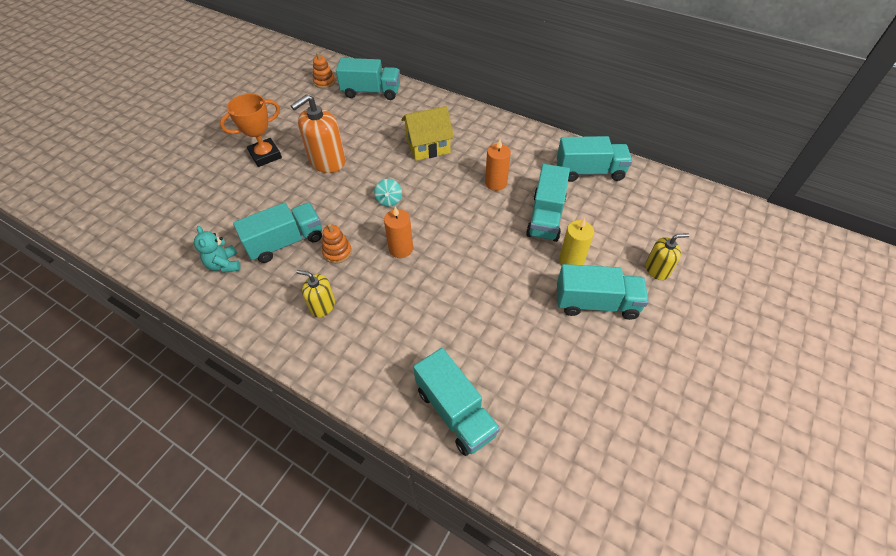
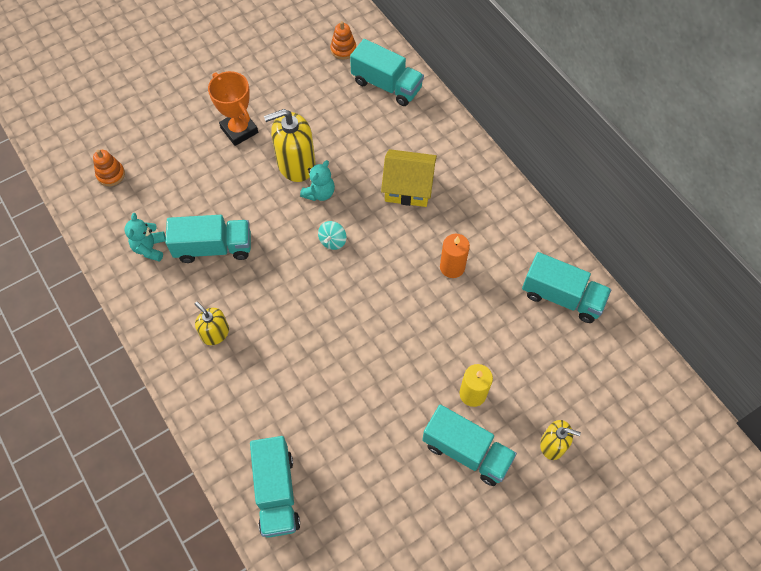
camera: 25 degrees right, 10 degrees up
orange trophy [220,94,282,167] -> orange trophy turned 60 degrees clockwise [208,71,258,146]
orange soap dispenser [291,94,346,173] -> yellow soap dispenser [264,109,315,182]
orange stacking toy [322,223,352,264] -> orange stacking toy moved to [93,150,125,186]
orange candle [384,206,413,258] -> none
turquoise truck [526,164,570,242] -> none
none -> turquoise teddy bear [300,160,335,201]

